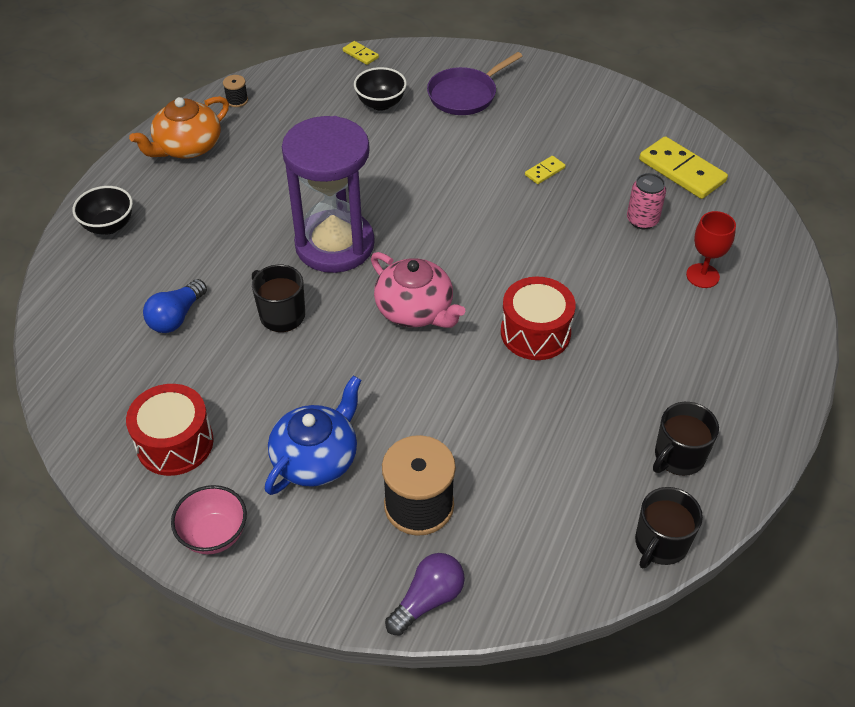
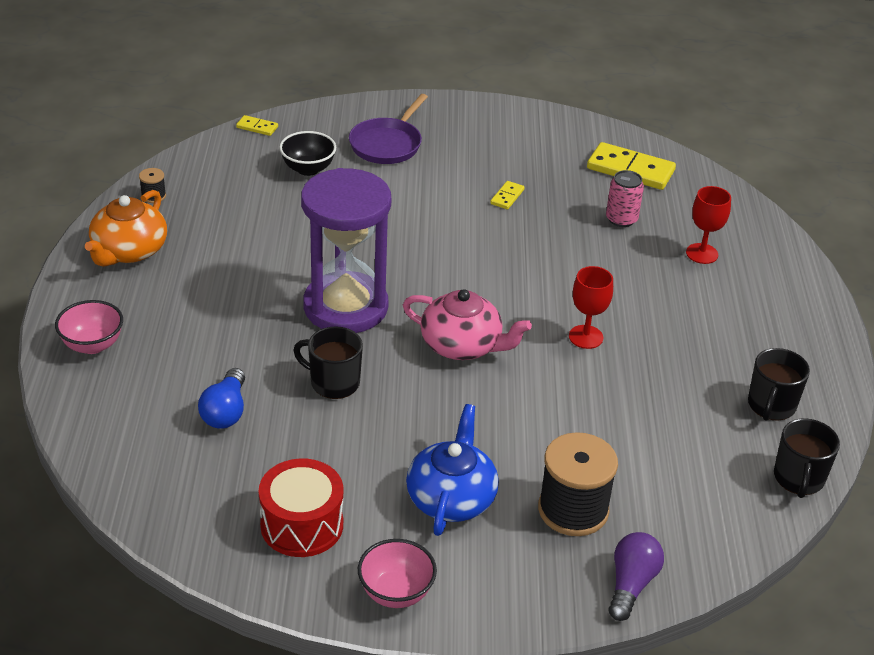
camera: 25 degrees left, 10 degrees down
black bowl [72,186,133,234] -> pink bowl [55,300,123,354]
red drum [501,276,576,360] -> red goblet [569,266,613,349]

